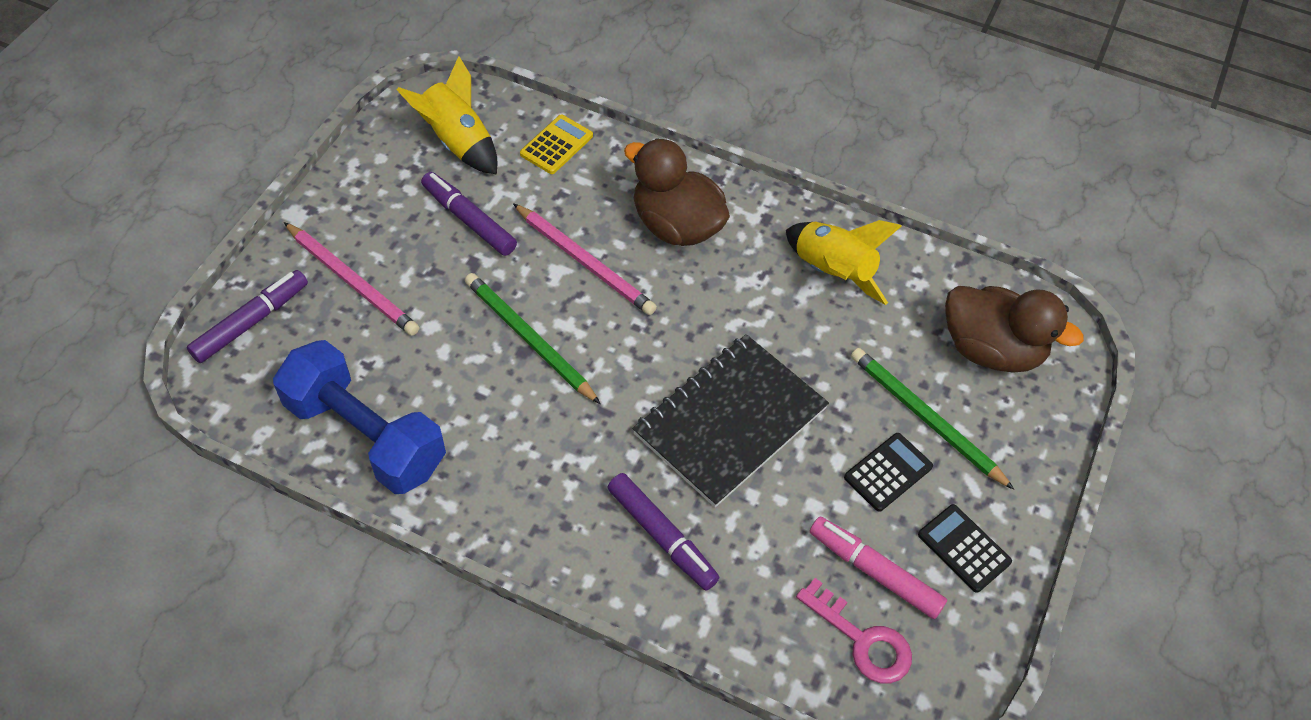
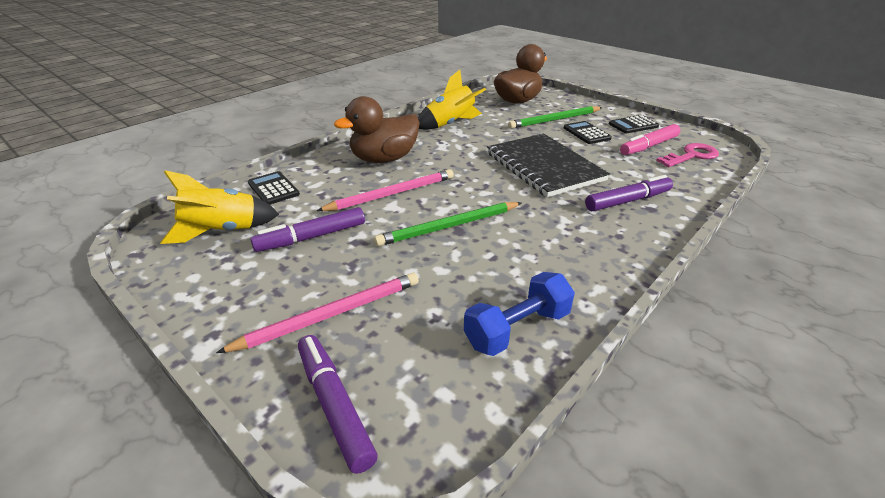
camera: 70 degrees left, 20 degrees down
blue dumbbell [273,340,446,494] -> blue dumbbell [464,272,575,356], size x0.64
yellow calculator [520,115,593,174] -> black calculator [248,171,300,205]

